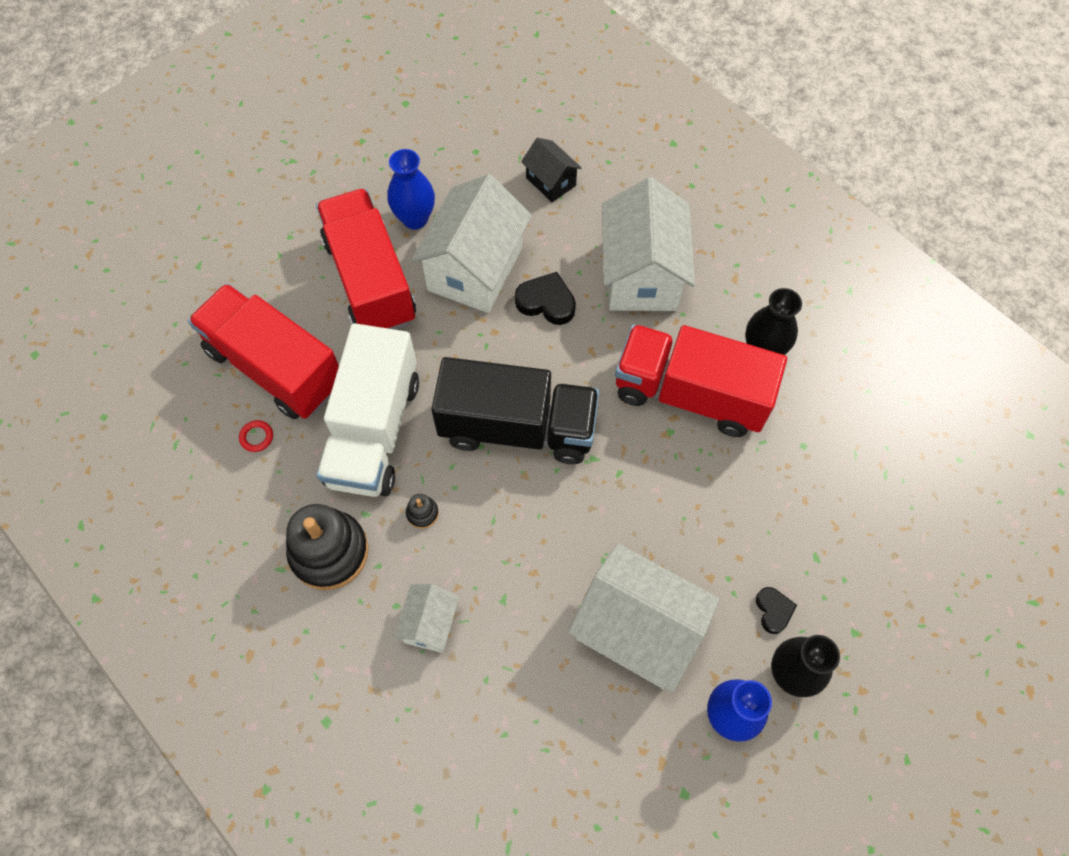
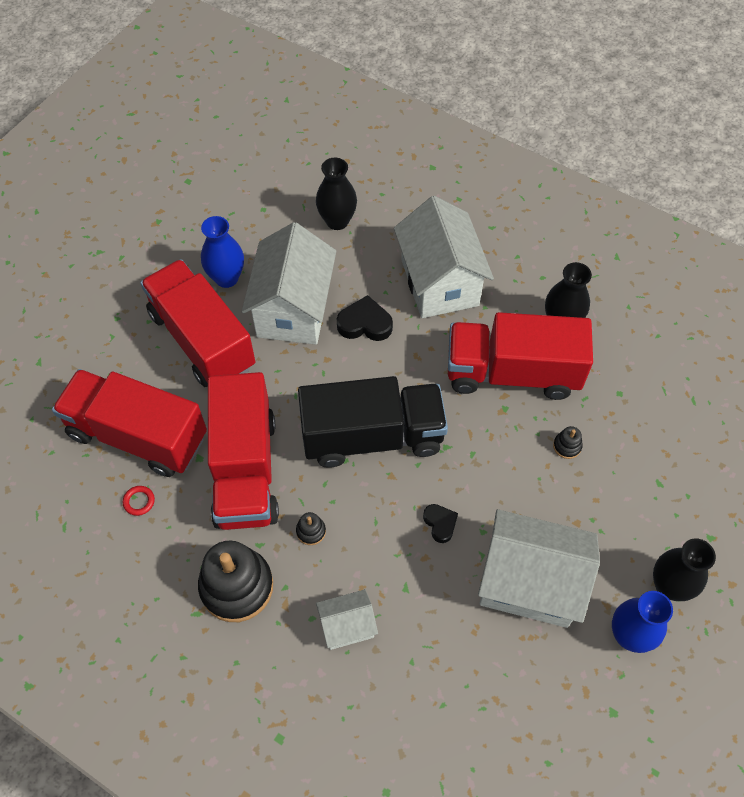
camera: 15 degrees left, 5 degrees down
white truck [317,323,419,497] -> red truck [208,372,279,530]
white house [394,584,459,653] -> white house turned 75 degrees clockwise [316,589,378,650]
black house [521,138,582,202] -> black vase [316,158,357,230]
black heart [756,587,797,634] -> black heart moved to [423,504,458,543]
none -> black stacking toy [553,426,583,459]

